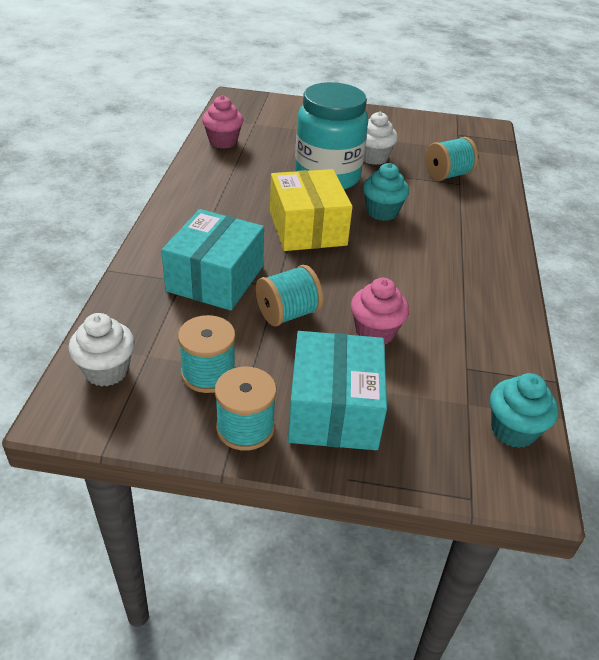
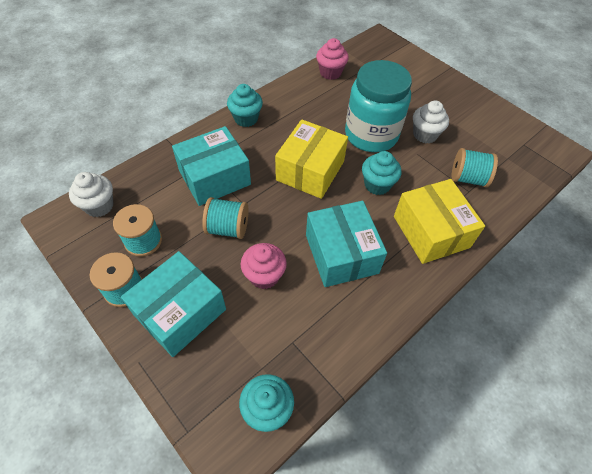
camera: 40 degrees right, 15 degrees up
none -> turquoise cupcake [227,84,263,127]
none -> turquoise box [306,201,387,287]
none -> yellow box [394,179,485,264]

